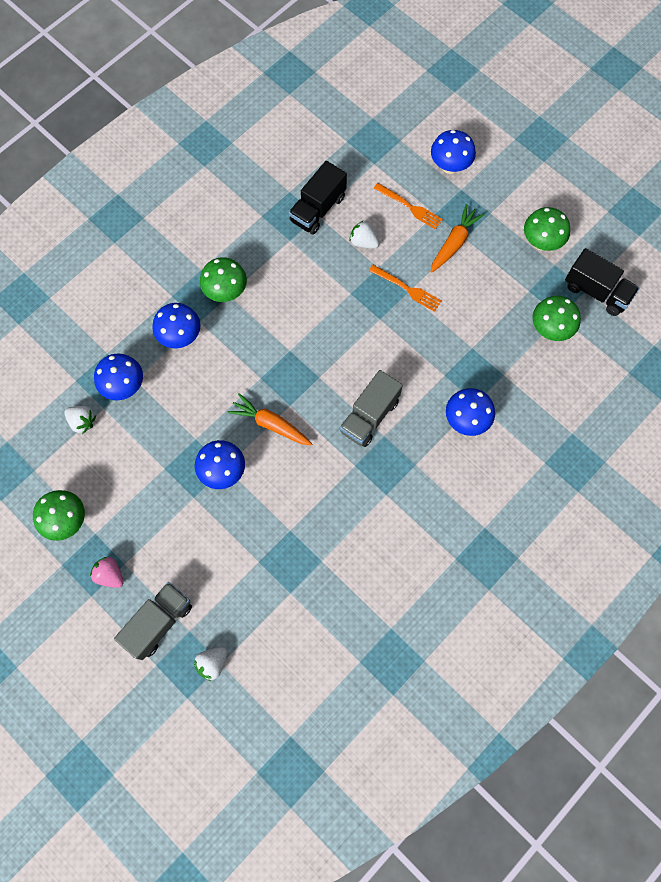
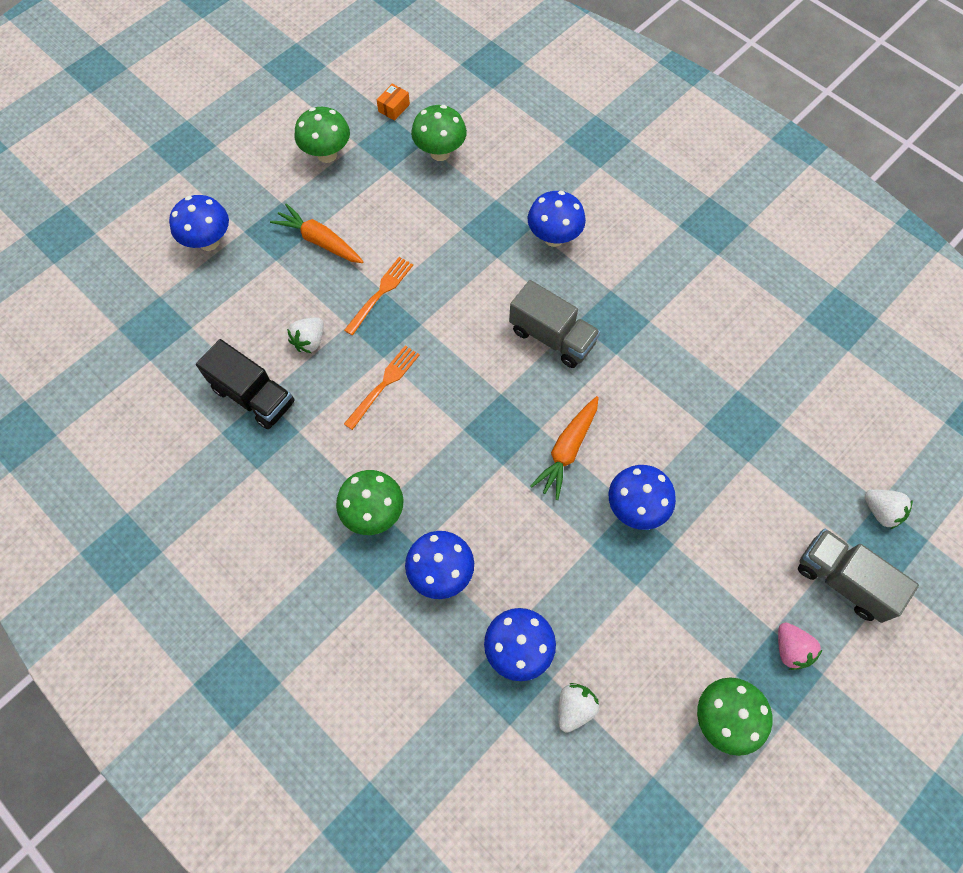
camera: 90 degrees left, 5 degrees down
pink strawberry [90,557,124,588] -> pink strawberry turned 60 degrees counterclockwise [778,623,823,670]
orange fork [373,183,443,230] -> orange fork moved to [344,345,420,430]
black truck [565,248,640,316] -> orange box [377,84,410,121]

